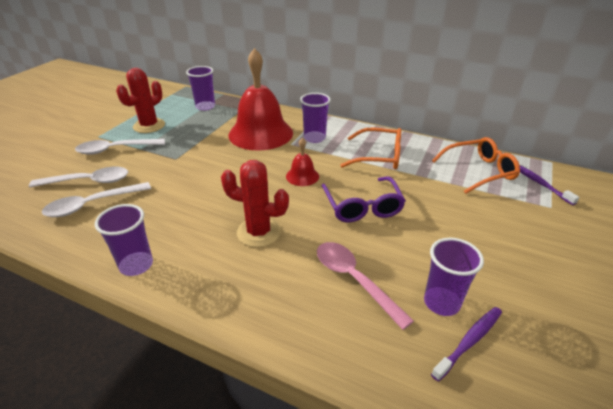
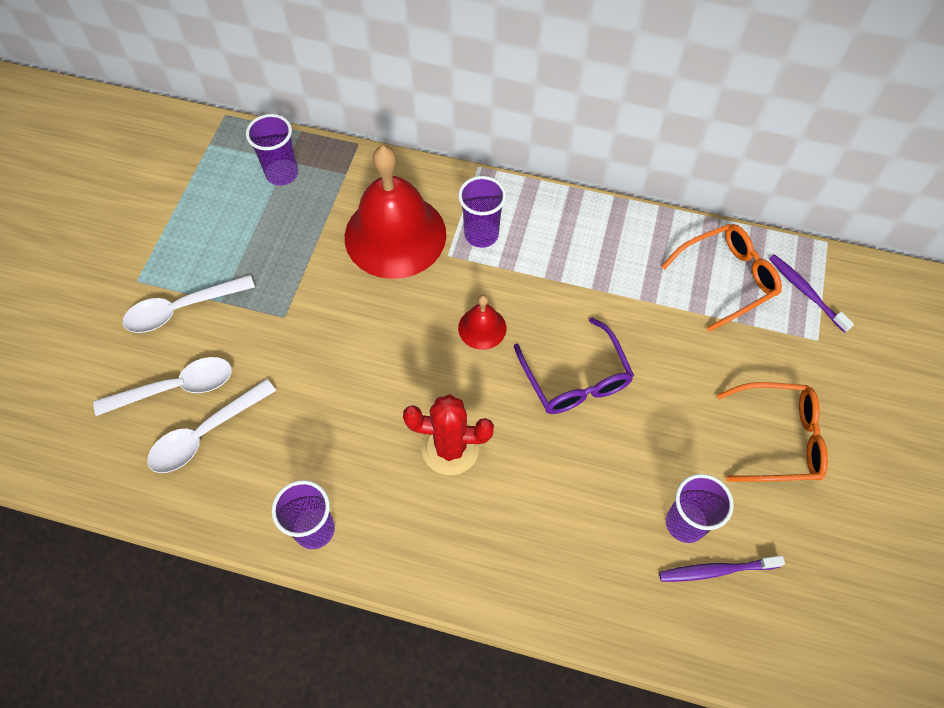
camera: 10 degrees left, 25 degrees up
red cactus [116,68,165,133] -> none
pink spoon [317,242,414,330] -> none
orange glasses [340,127,401,169] -> orange glasses moved to [717,382,828,482]
purple toothbrush [431,307,502,381] -> purple toothbrush turned 135 degrees counterclockwise [659,556,785,582]

